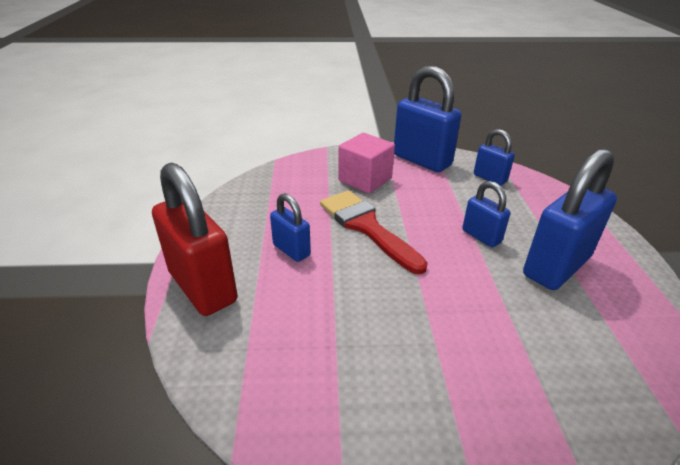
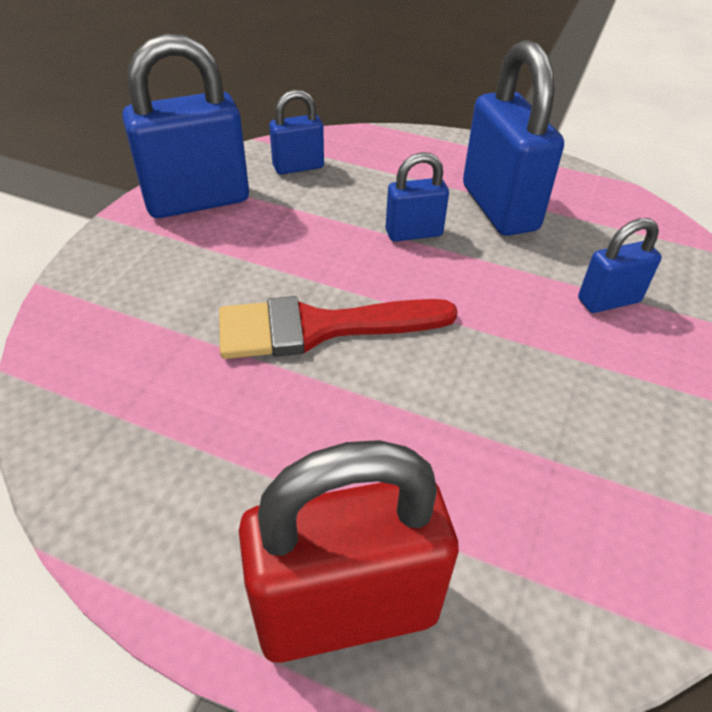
camera: 65 degrees left, 10 degrees up
blue padlock [270,193,311,262] -> blue padlock moved to [578,218,662,313]
pink cube [338,133,395,193] -> none

